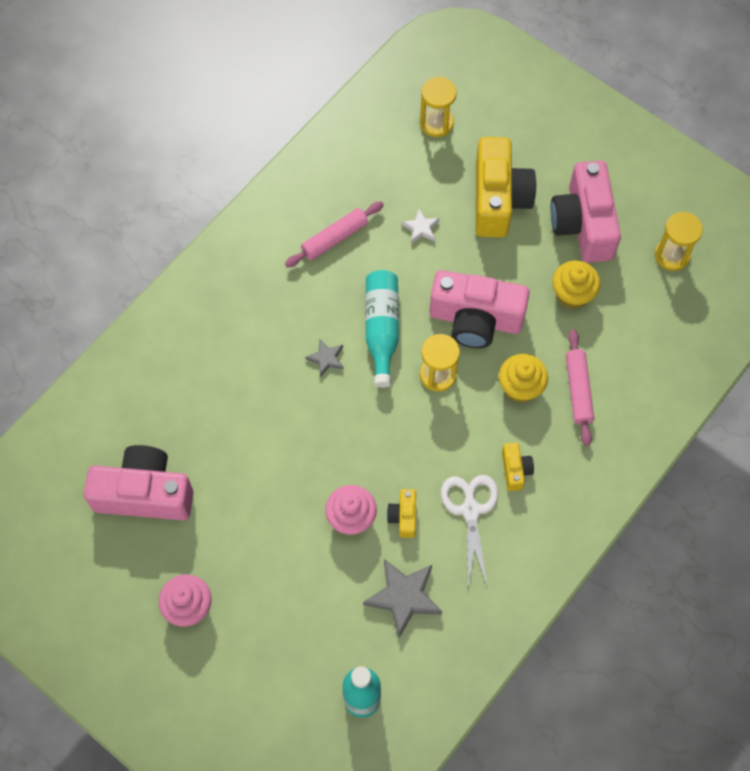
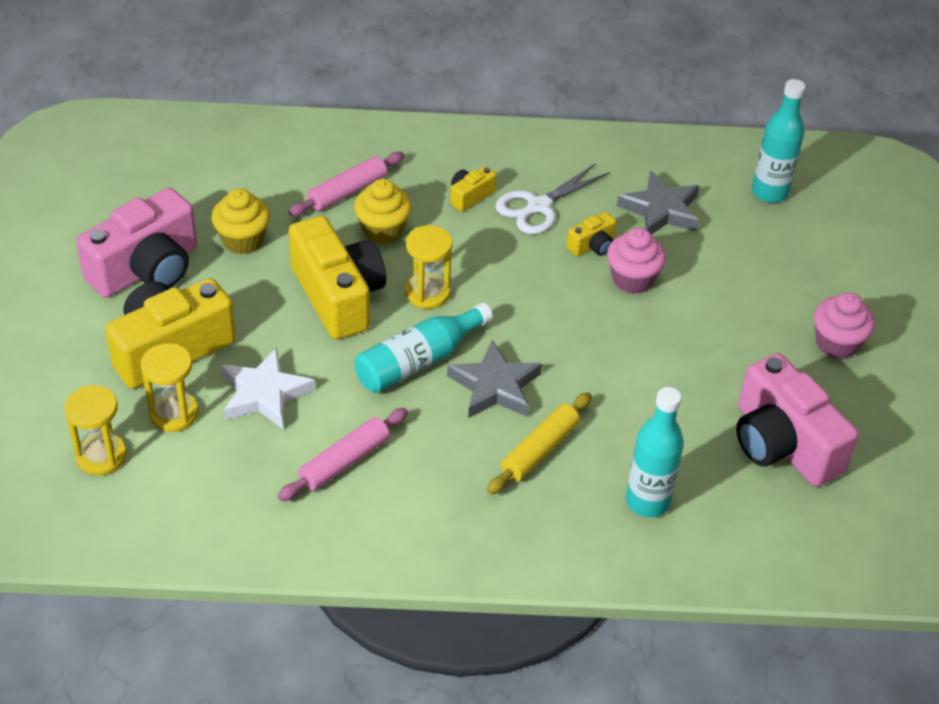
camera: 130 degrees left, 20 degrees down
pink rolling pin [285,201,384,267] -> pink rolling pin turned 60 degrees counterclockwise [278,408,408,501]
grey star [305,339,344,377] -> grey star [447,339,542,418], size x1.85
white star [402,209,439,243] -> white star [221,347,315,429], size x1.85
pink camera [429,270,530,348] -> yellow camera [289,216,386,340]
yellow hourglass [655,212,703,271] -> yellow hourglass moved to [141,343,199,432]
none -> yellow rolling pin [487,392,592,495]
none -> turquoise bottle [626,387,684,517]

